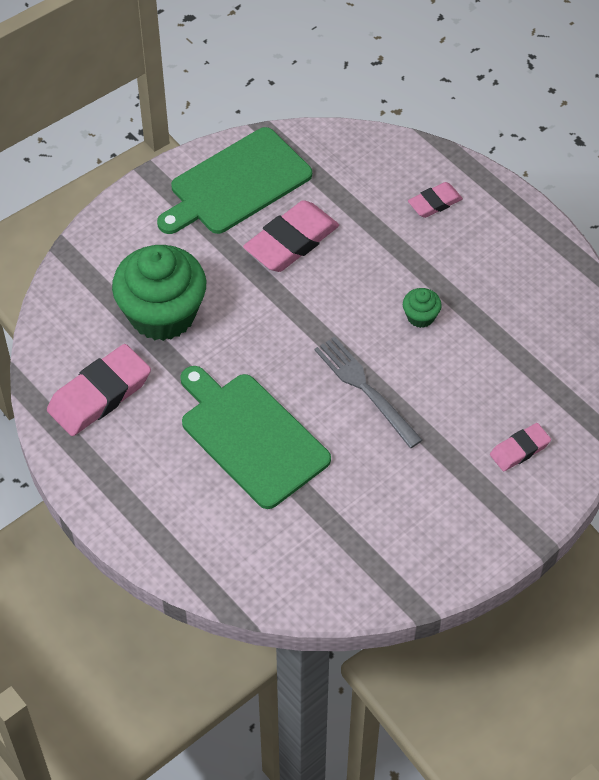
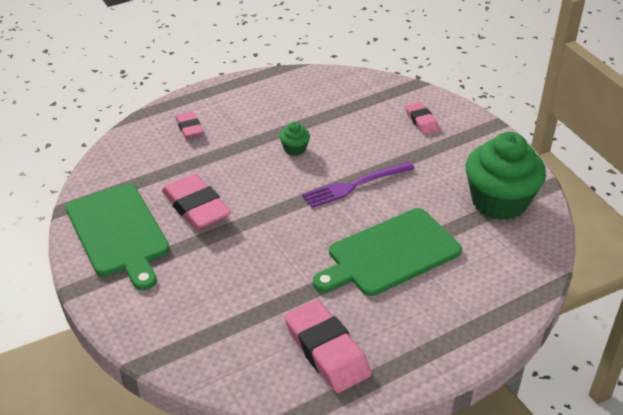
camera: 80 degrees left, 15 degrees down
green cupcake [112,245,206,341] -> green cupcake moved to [465,132,546,220]
grey fork [314,337,422,448] -> purple fork [302,162,415,208]

